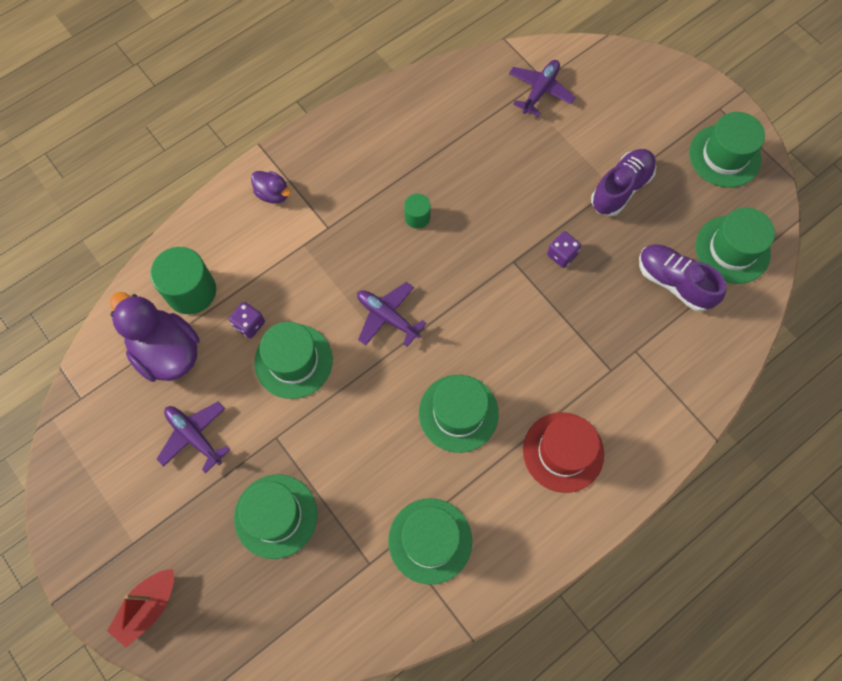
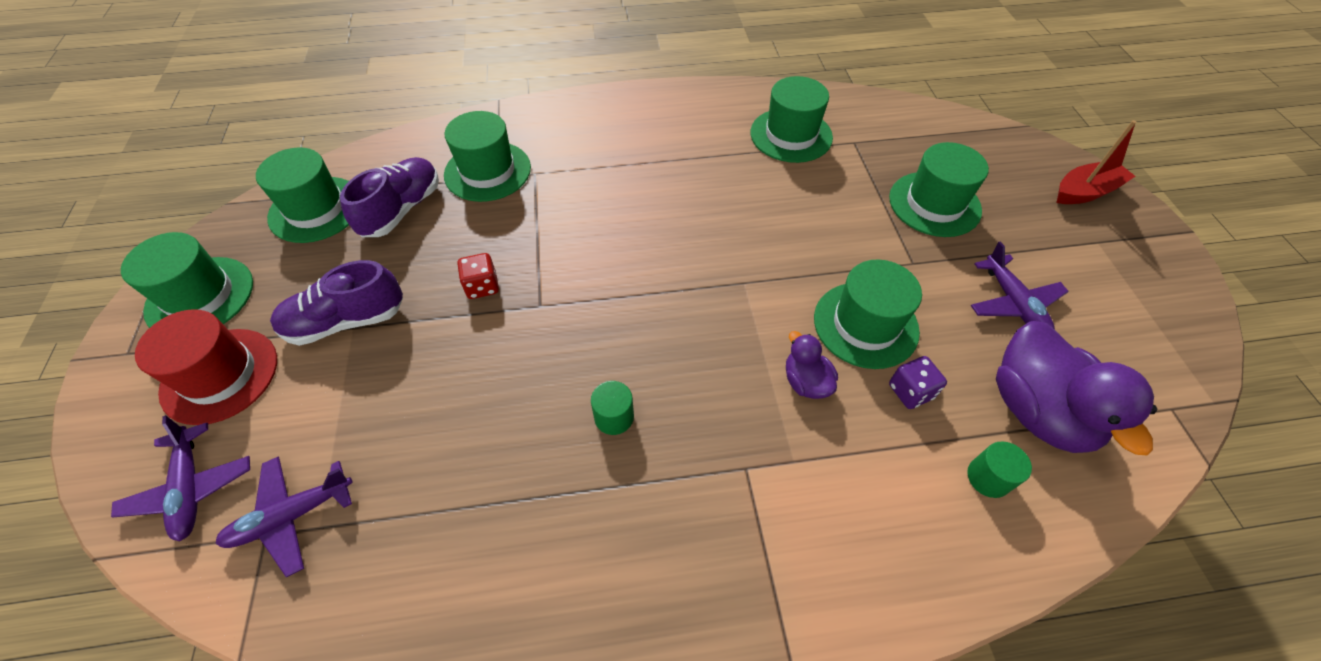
camera: 150 degrees left, 15 degrees down
green cylinder [150,247,216,314] -> green cylinder [967,442,1032,498], size x0.52
purple duck [251,171,291,204] -> purple duck moved to [786,331,838,399]
purple plane [357,282,427,347] -> purple plane moved to [111,415,250,541]
green hat [419,375,499,453] -> green hat moved to [444,111,531,202]
red hat [523,412,604,493] -> red hat moved to [135,309,277,425]
purple dice [547,231,581,268] -> red dice [457,253,499,299]
purple shoe [639,244,726,311] -> purple shoe turned 135 degrees counterclockwise [340,157,439,237]

